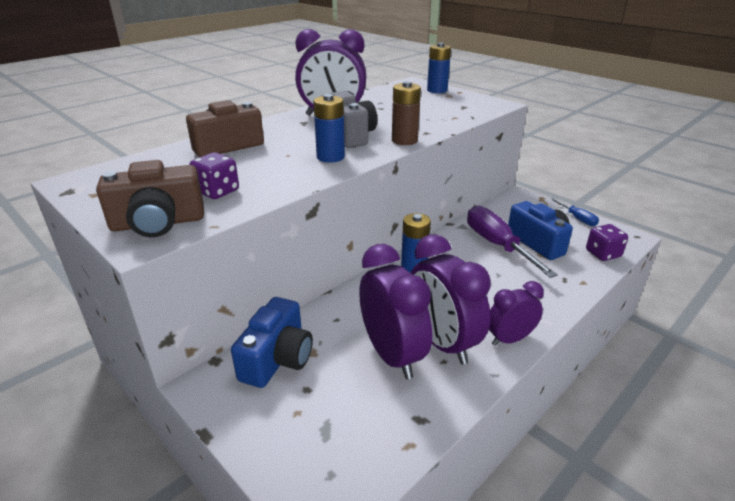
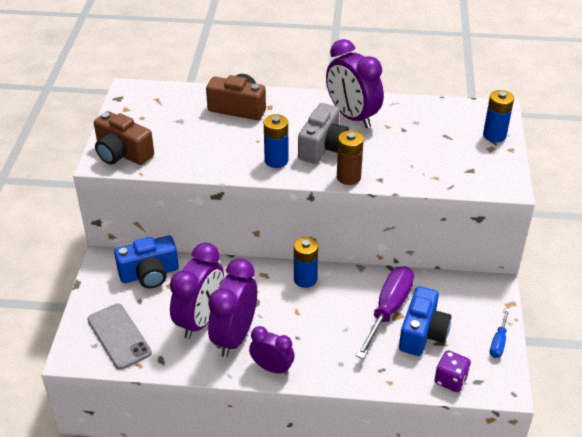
camera: 50 degrees right, 10 degrees up
purple dice [189,152,239,199] -> none
none -> grey phone [88,304,152,370]

